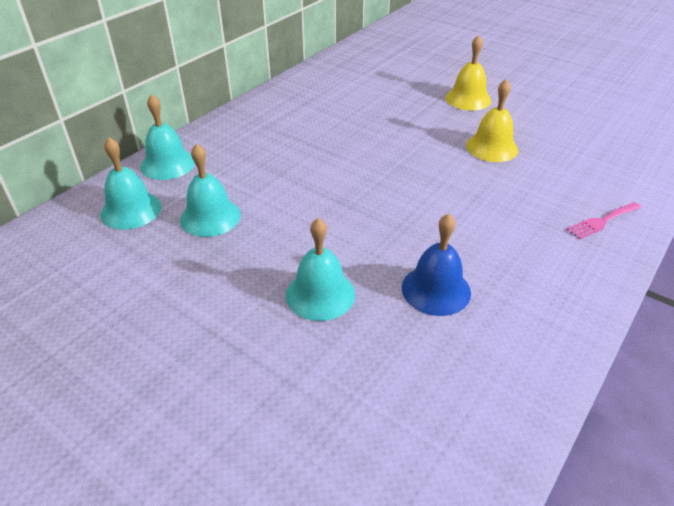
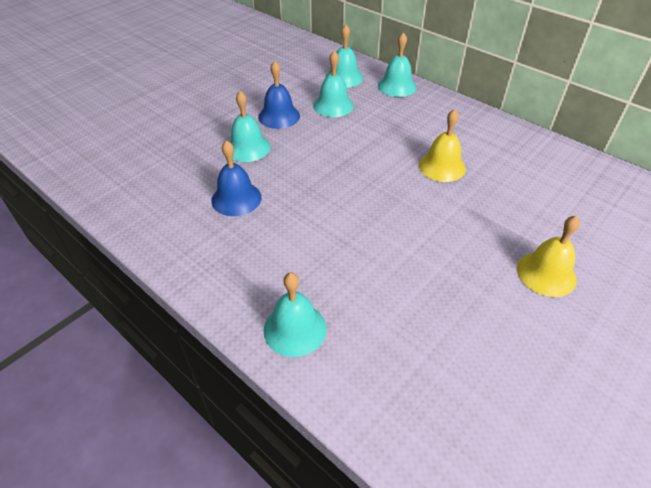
camera: 95 degrees right, 5 degrees up
yellow bell [466,79,518,162] -> yellow bell moved to [419,109,466,182]
pink fork [567,202,642,239] -> turquoise bell [263,272,326,357]
none -> blue bell [258,61,300,129]

